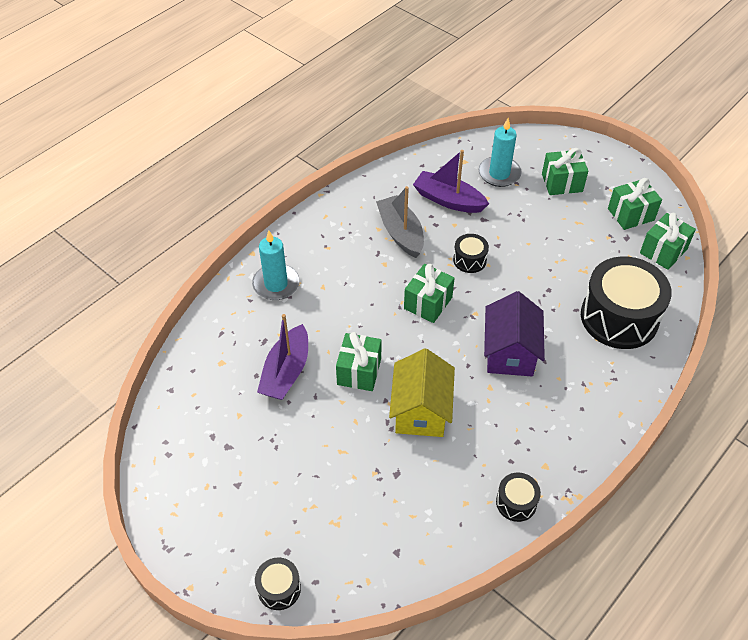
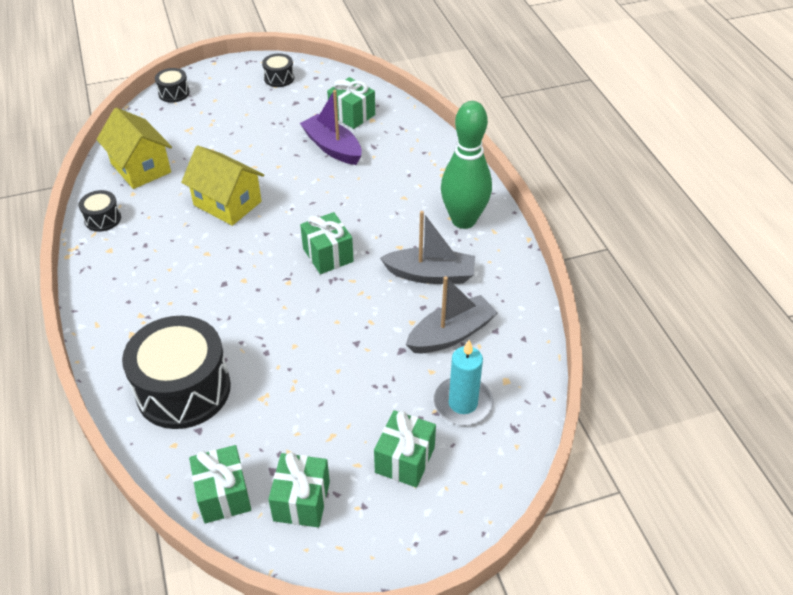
camera: 120 degrees right, 5 degrees down
turquoise candle [252,230,299,300] -> none
green gift [336,332,381,391] -> green gift moved to [327,77,375,129]
purple boat [413,150,489,213] -> grey boat [406,276,498,353]
black drum [453,234,489,273] -> black drum moved to [262,53,294,87]
purple house [484,291,545,376] -> none
none -> yellow house [96,108,172,189]
none -> green bowling pin [441,101,492,229]

